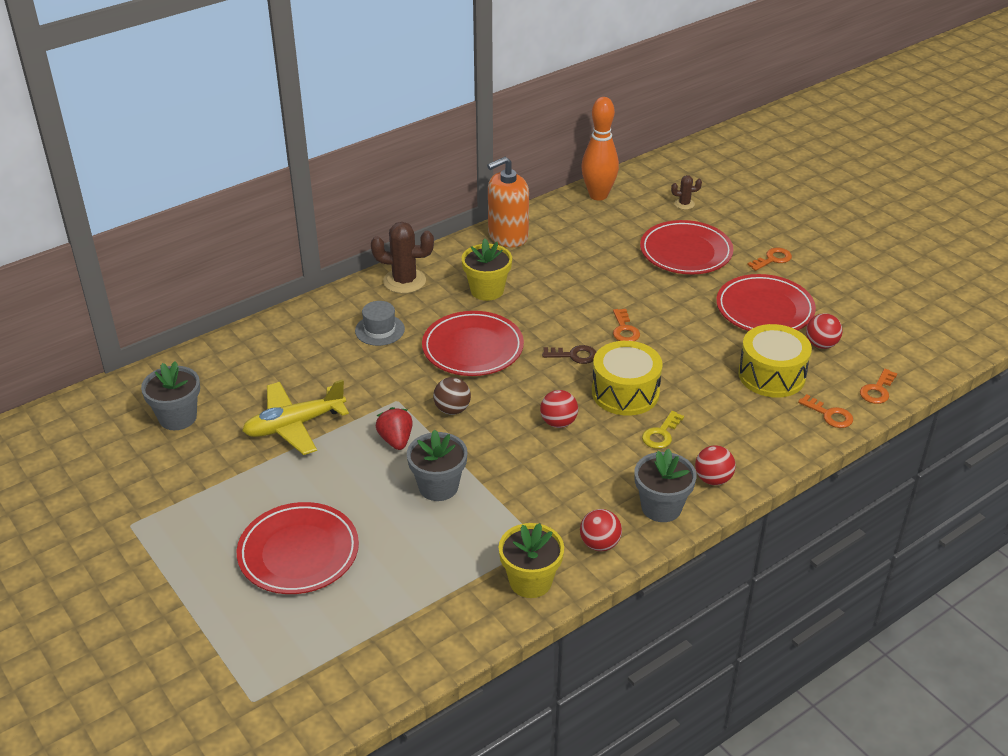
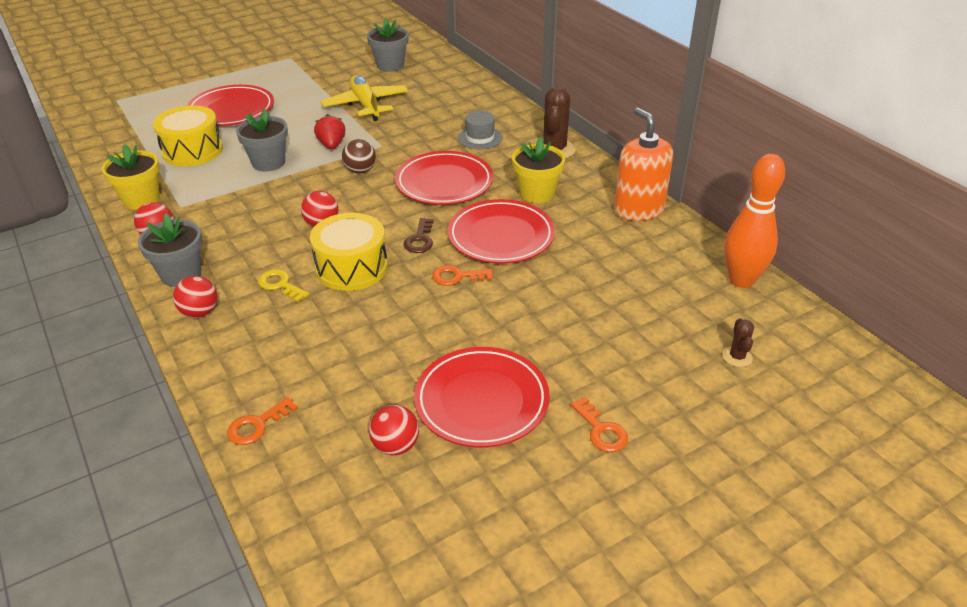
camera: 95 degrees right, 0 degrees up
red strawberry [376,407,413,450] -> red strawberry turned 90 degrees counterclockwise [314,114,345,149]
red plate [640,220,734,274] -> red plate moved to [448,199,555,263]
yellow drum [738,324,812,398] -> yellow drum moved to [153,105,223,167]
orange key [860,369,898,404] -> none

